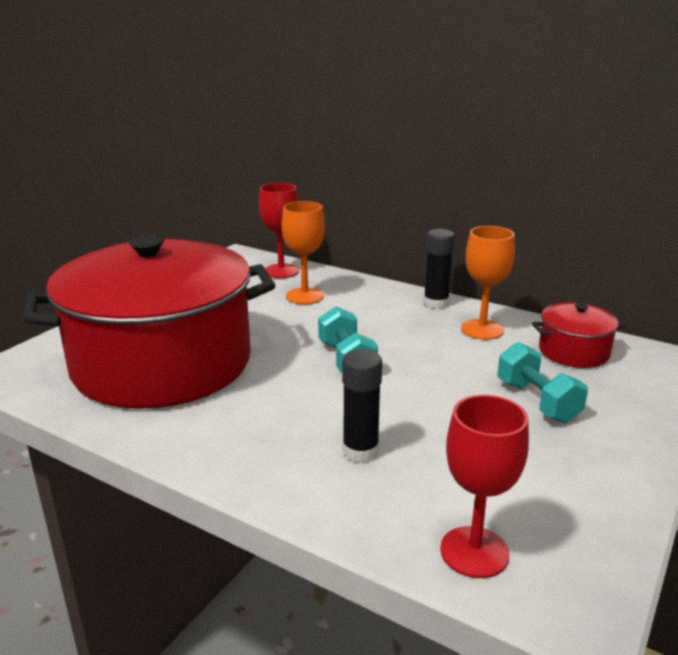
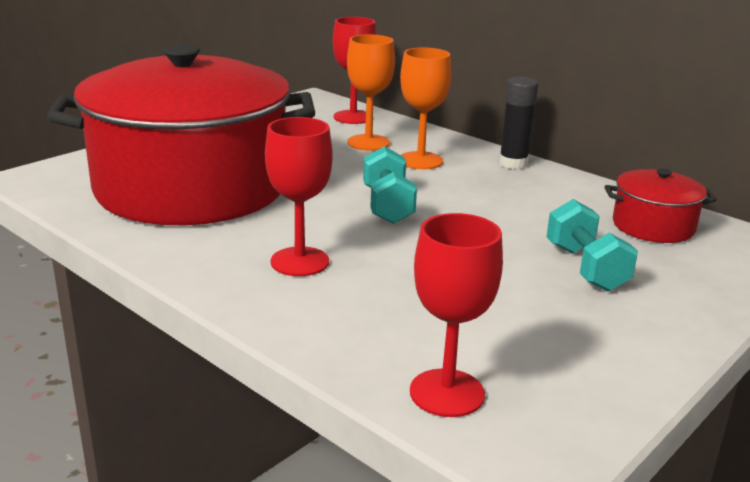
camera: 10 degrees right, 0 degrees up
black glue stick [342,349,382,462] -> none
orange goblet [461,226,515,340] -> orange goblet moved to [400,48,451,169]
none -> red goblet [265,117,332,276]

